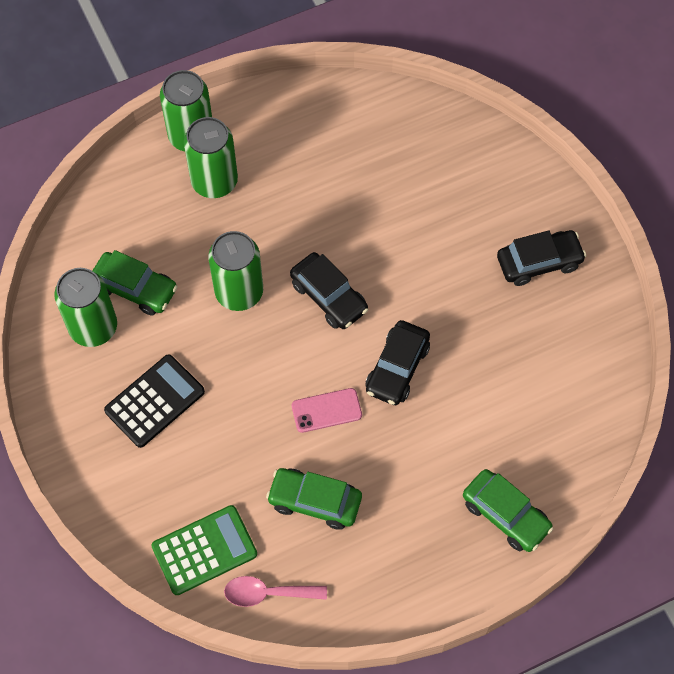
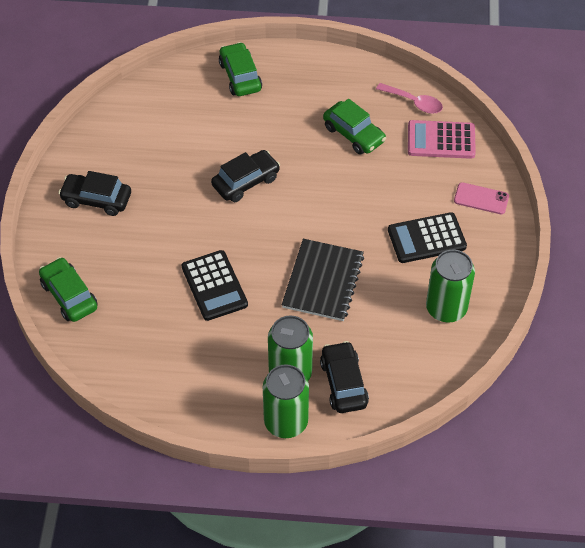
camera: 150 degrees left, 10 degrees down
green car [93,250,178,316] -> green car moved to [39,257,98,322]
green calculator [151,505,257,595] -> pink calculator [408,120,476,159]
green can [208,231,263,311] -> black notebook [282,239,364,321]
black car [290,252,368,329] -> black car moved to [320,341,369,413]
pink phone [292,388,362,433] -> pink phone moved to [454,182,509,214]
none -> black calculator [182,250,248,321]

